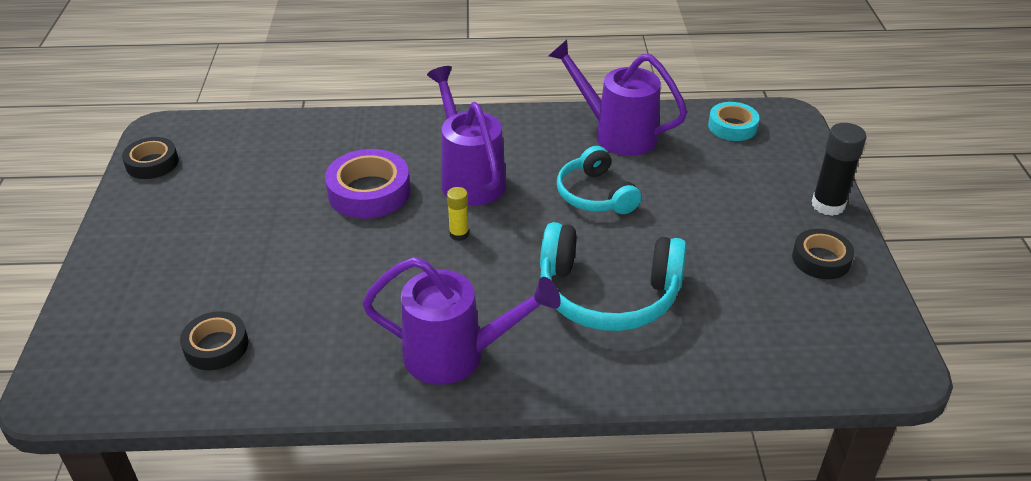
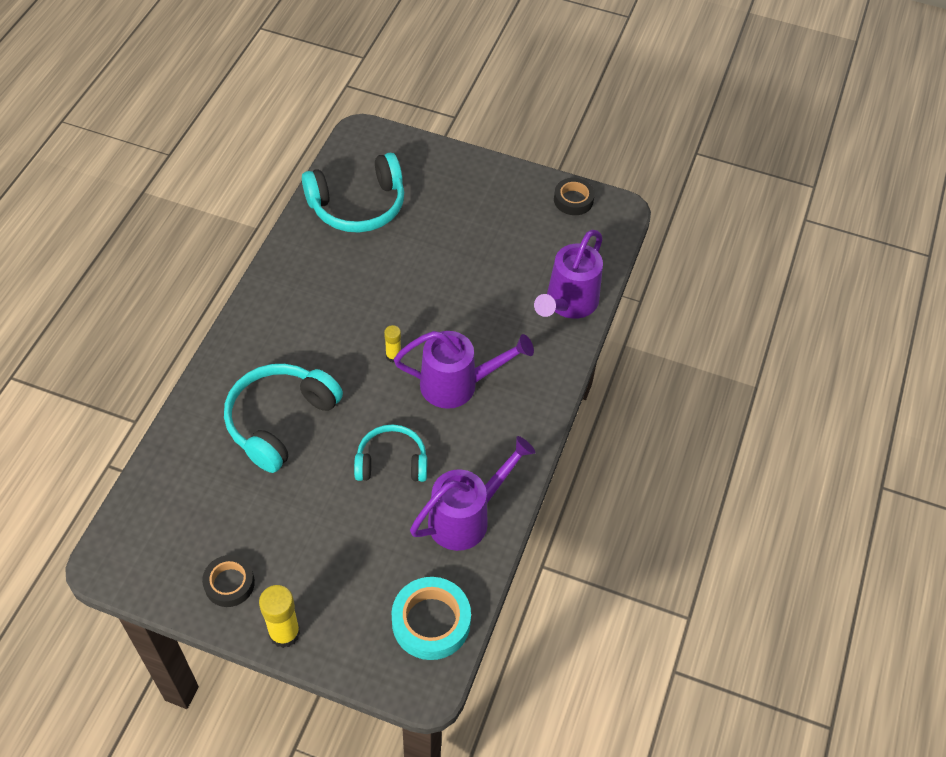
camera: 110 degrees right, 15 degrees up
black tape [180,311,248,370] -> turquoise headphones [302,153,404,233]
purple tape [325,149,410,219] -> none
purple watering can [362,257,561,385] -> purple watering can moved to [534,230,603,319]
turquoise tape [708,102,759,141] -> turquoise tape [391,577,471,660], size x1.56
black glue stick [812,123,867,216] -> yellow glue stick [259,585,300,648]

